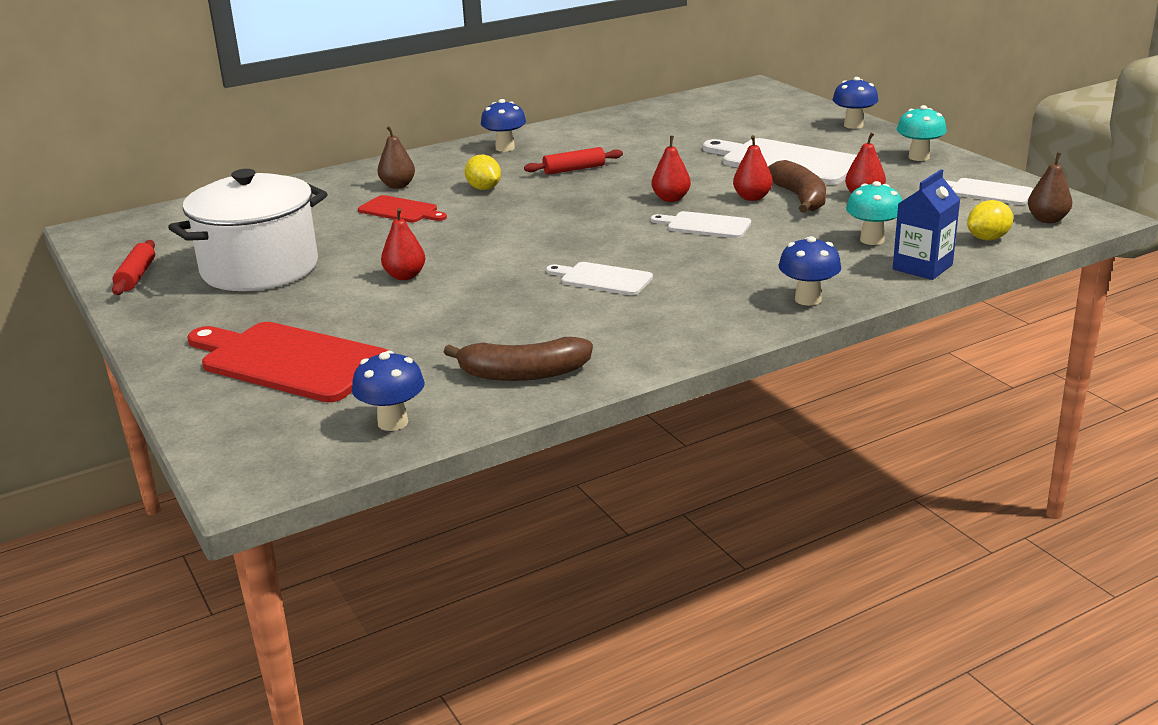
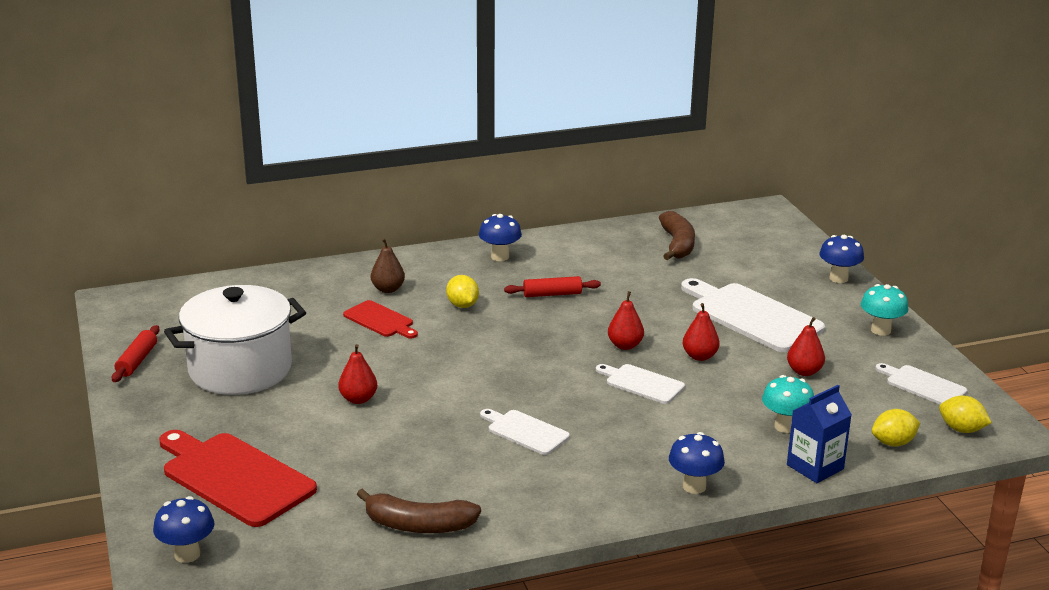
camera: 10 degrees right, 0 degrees up
blue mushroom [352,351,425,431] -> blue mushroom moved to [153,496,214,563]
brown banana [768,160,826,213] -> brown banana moved to [659,211,695,260]
brown pear [1028,152,1072,223] -> yellow lemon [939,396,992,433]

